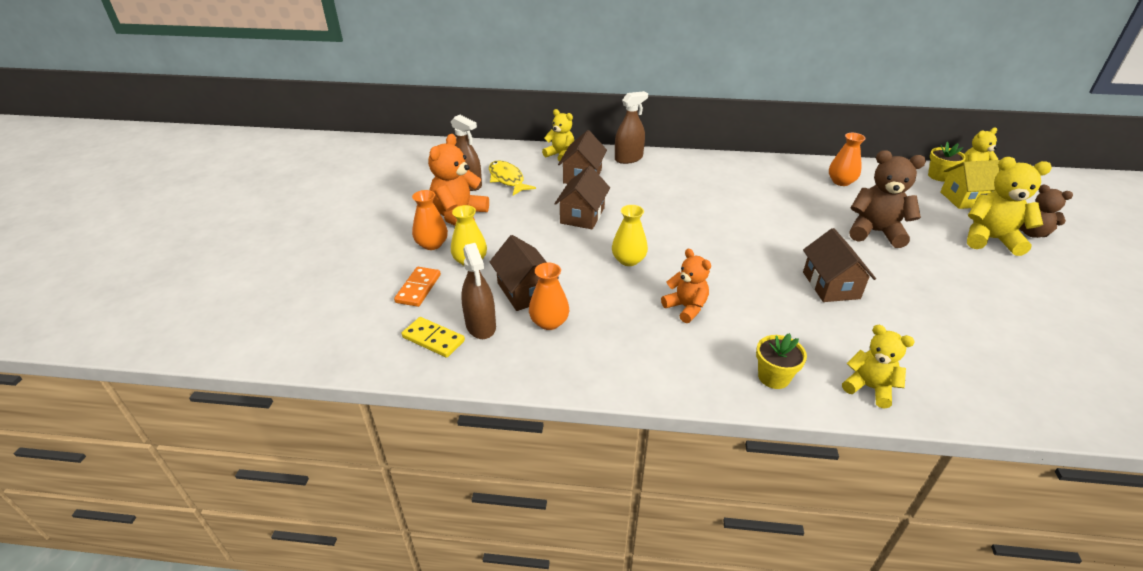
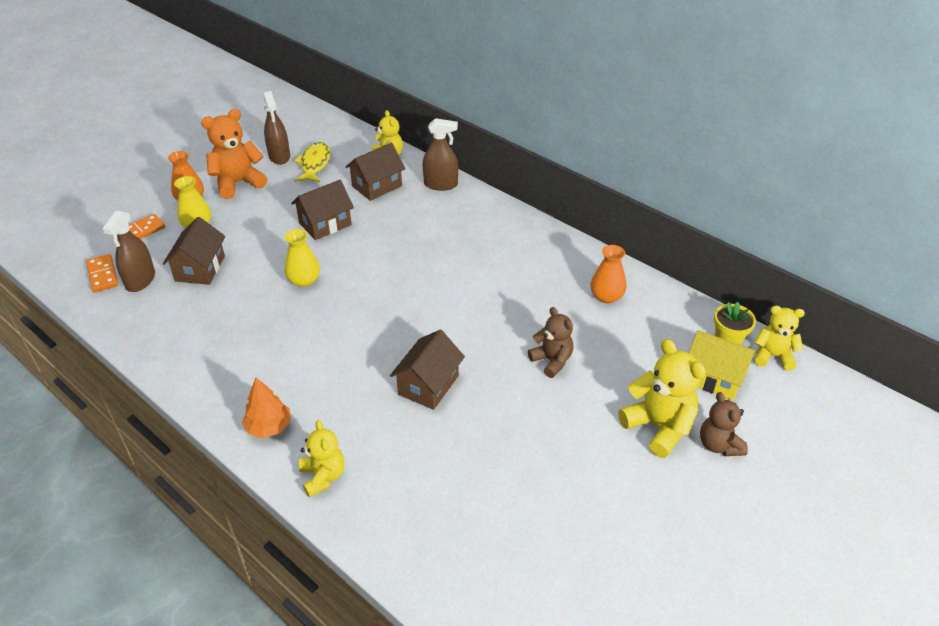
camera: 35 degrees right, 5 degrees up
yellow domino [402,317,465,358] -> orange domino [86,254,118,293]
orange vase [529,262,569,330] -> none
orange teddy bear [661,249,711,323] -> none
yellow flower pot [756,333,807,389] -> orange tree [242,377,291,438]
brown teddy bear [849,150,926,248] -> brown teddy bear [528,307,573,378], size x0.65

